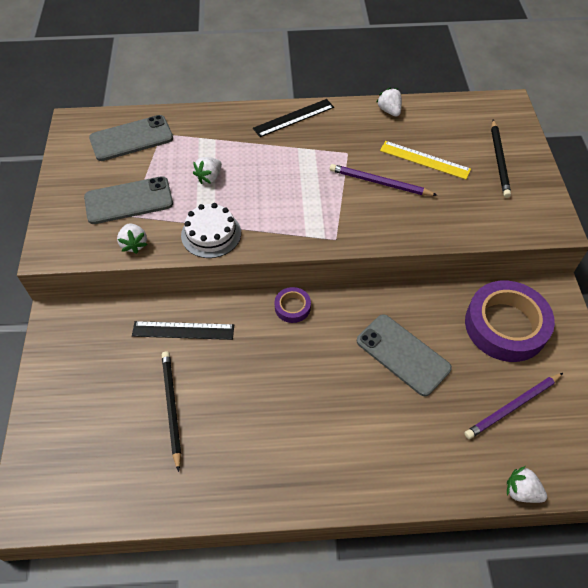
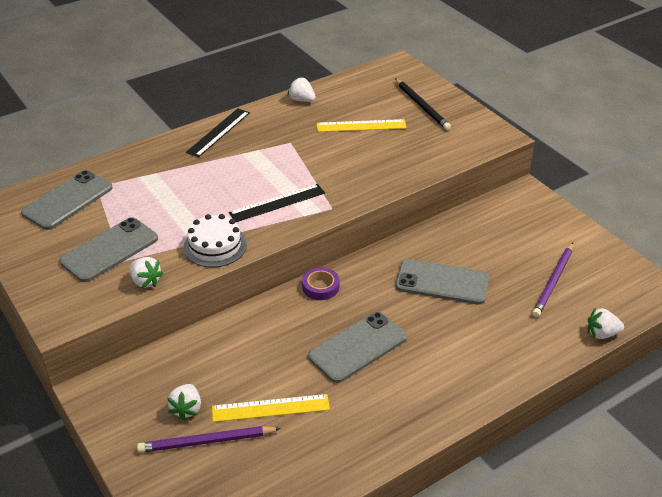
camera: 30 degrees left, 15 degrees down
black ruler [132,321,234,340] -> black ruler moved to [229,184,325,222]
black pencil [162,351,181,472] -> yellow ruler [212,394,330,422]
white strawberry [193,157,222,184] -> white strawberry moved to [167,384,201,421]
purple pencil [330,164,438,196] -> purple pencil moved to [137,426,281,453]
purple tape [465,281,555,362] -> none
none -> grey phone [308,312,407,383]

